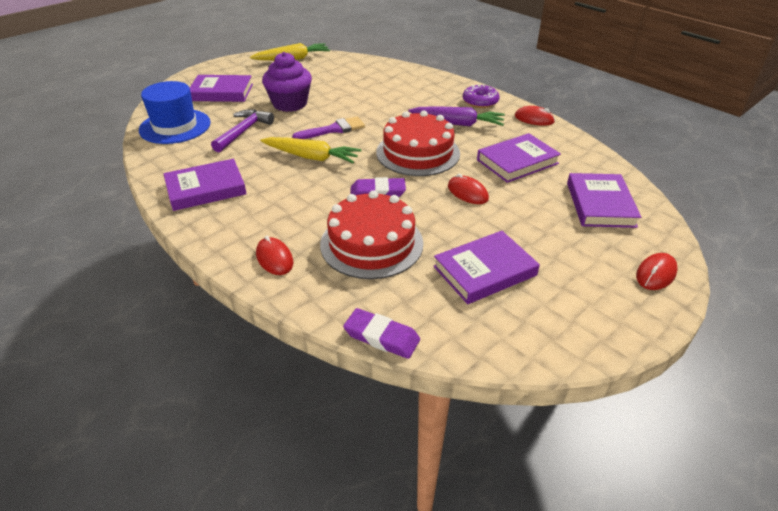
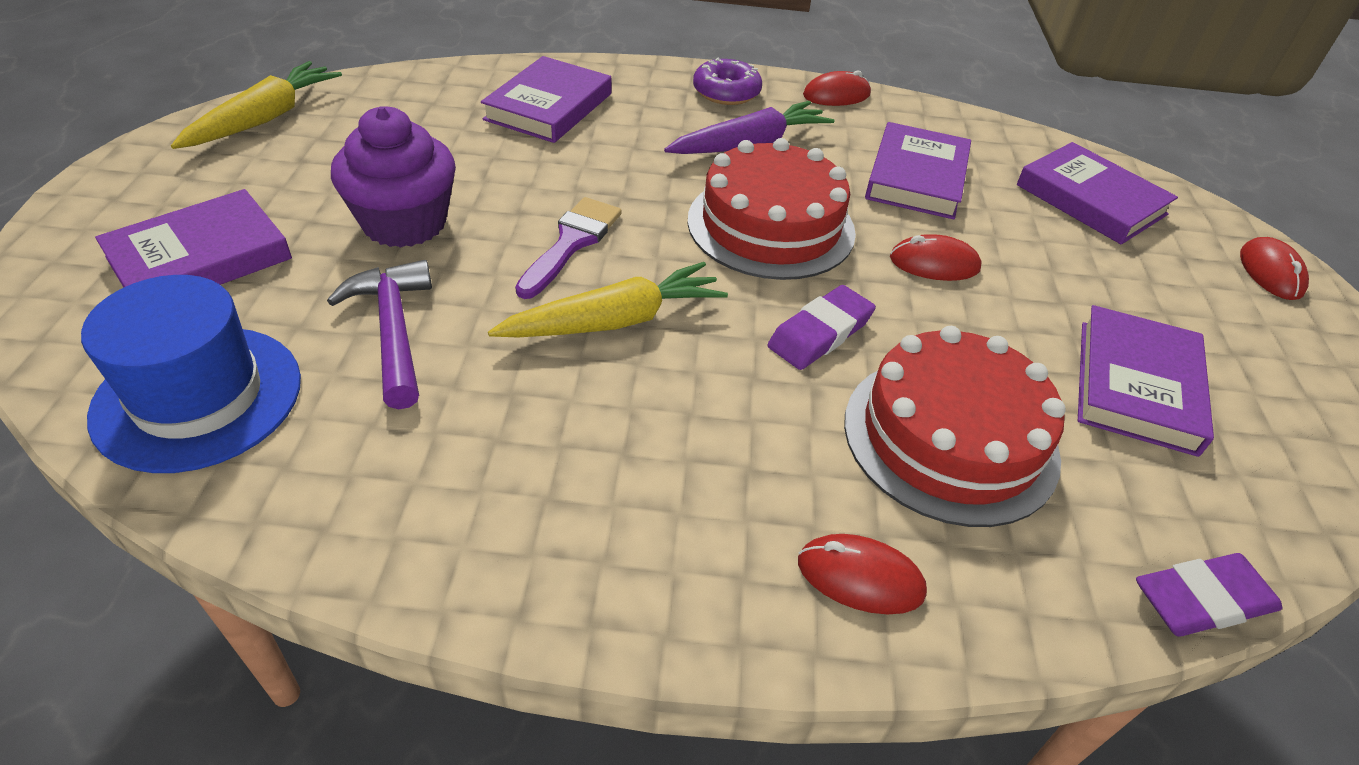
camera: 45 degrees left, 5 degrees up
purple book [163,159,247,211] -> purple book moved to [481,56,611,143]

